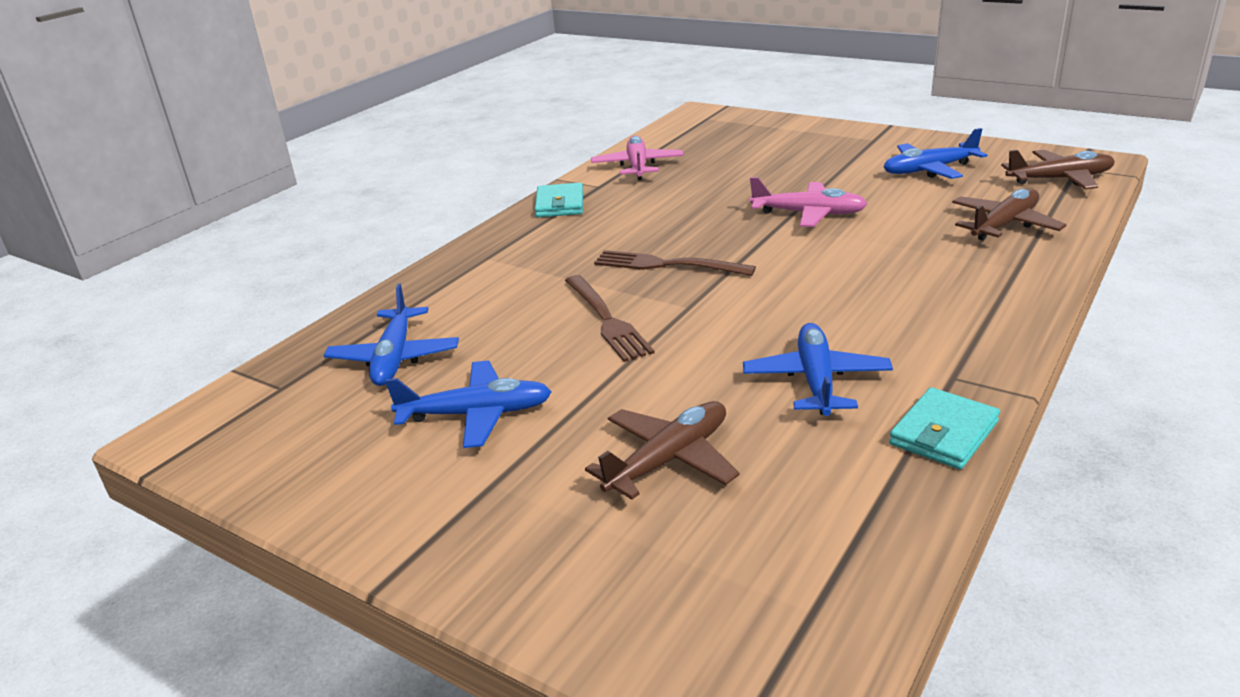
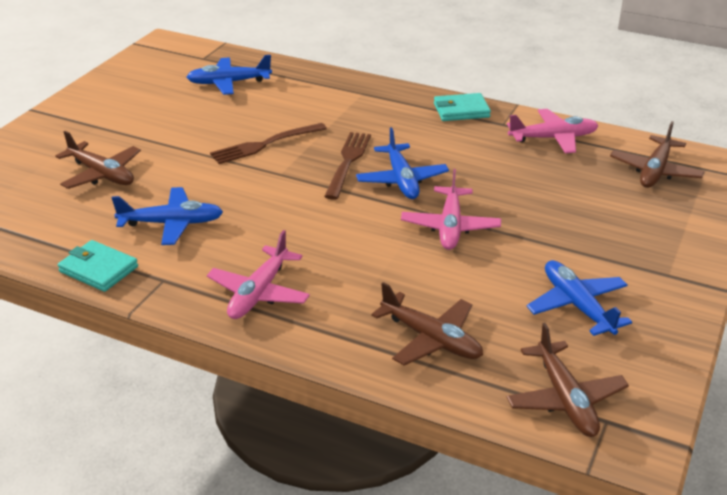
camera: 80 degrees right, 5 degrees up
blue plane [385,361,551,448] -> blue plane moved to [356,127,449,199]
none -> pink plane [207,230,310,319]
none -> brown plane [610,121,704,188]

